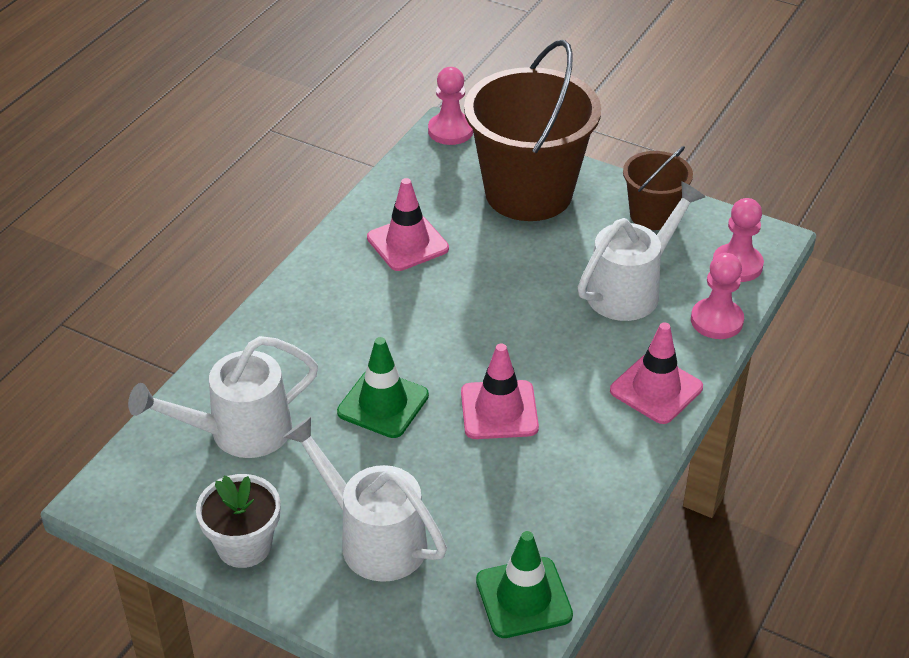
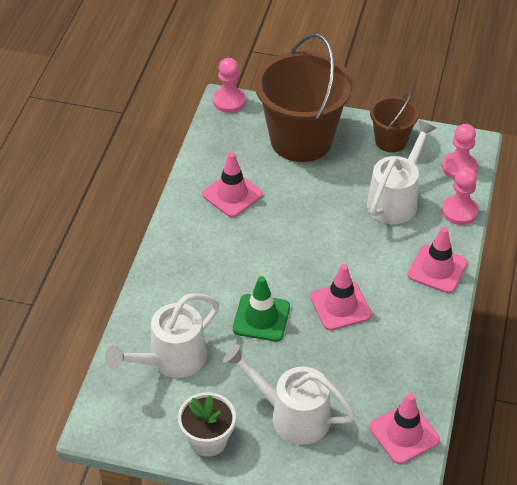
camera: 15 degrees left, 5 degrees up
green traffic cone [476,531,573,638] -> pink traffic cone [369,393,440,464]

